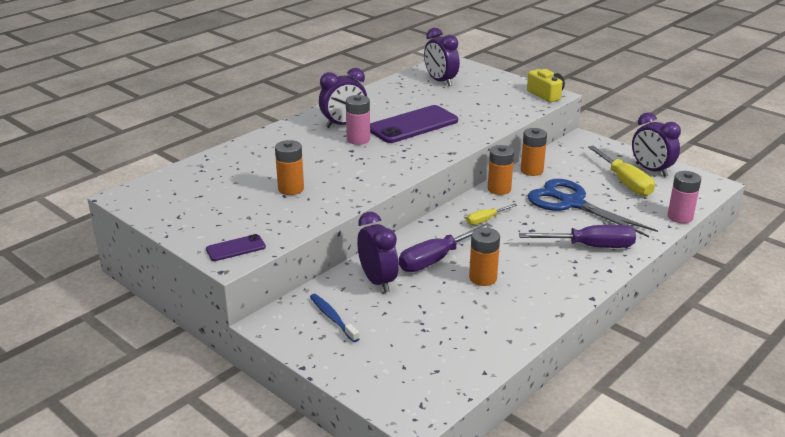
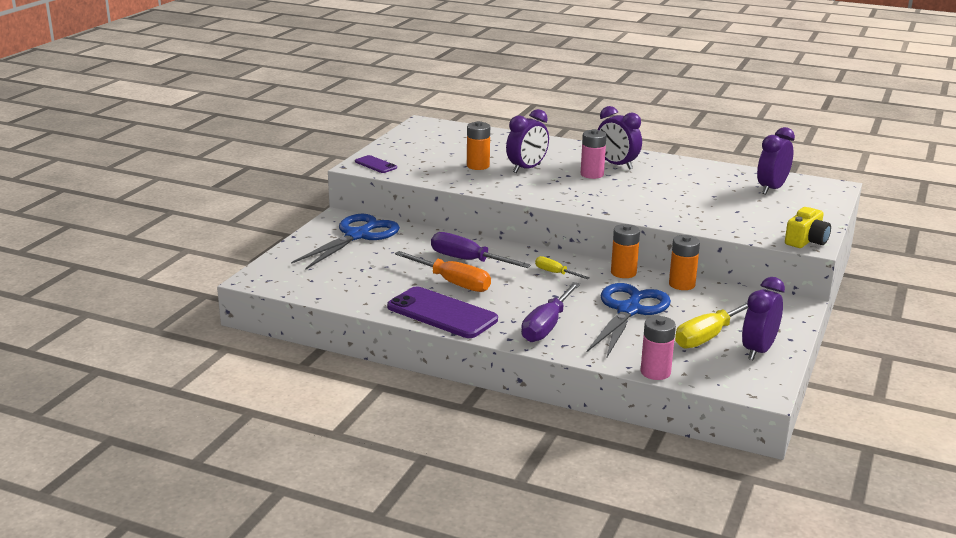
camera: 70 degrees right, 5 degrees down
blue toothbrush [310,294,359,342] -> blue scissors [291,214,400,270]
purple clock [357,212,399,293] -> purple clock moved to [506,109,549,173]
purple phone [370,105,458,143] -> purple phone moved to [387,287,498,338]
orange battery [469,228,500,286] -> orange screwdriver [395,251,491,292]
purple screwdriver [519,225,636,248] -> purple screwdriver turned 45 degrees clockwise [521,282,580,342]

